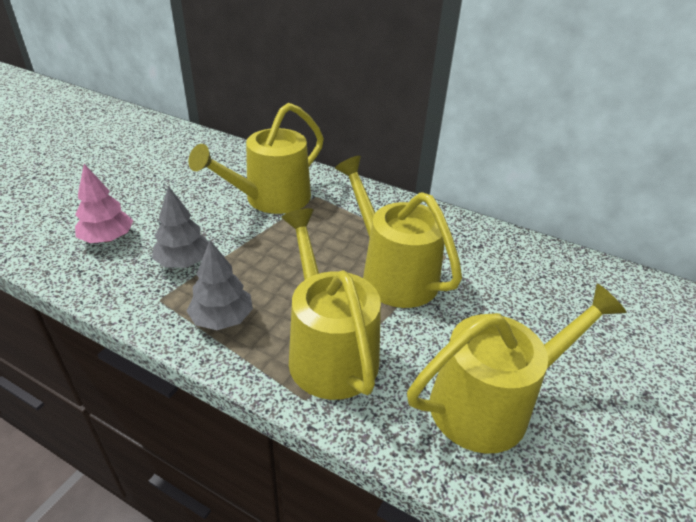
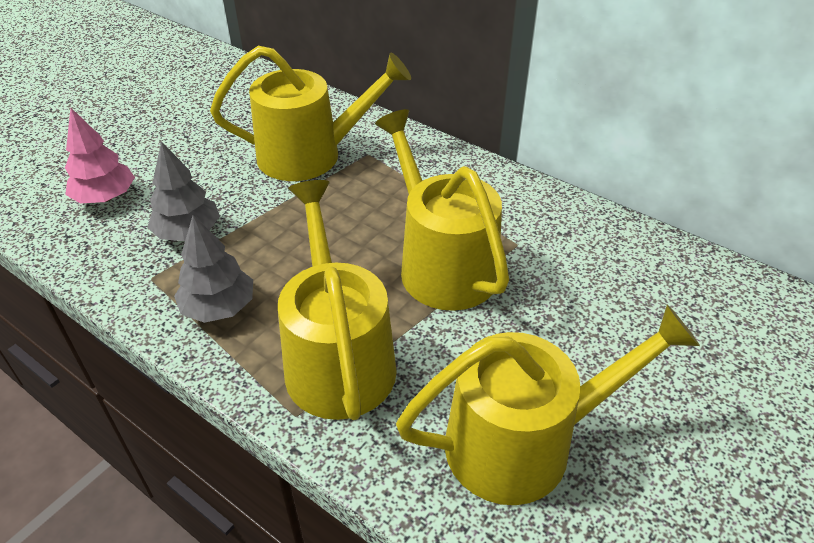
camera: 10 degrees right, 5 degrees up
yellow watering can [188,103,324,214] -> yellow watering can turned 150 degrees counterclockwise [210,46,411,181]

